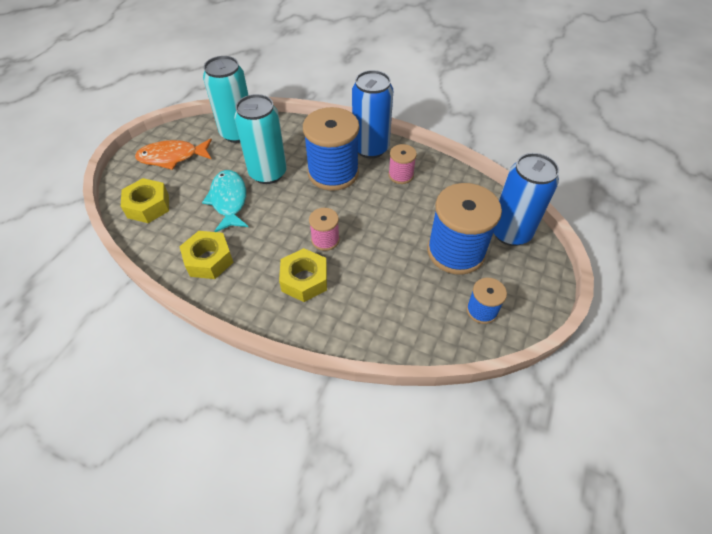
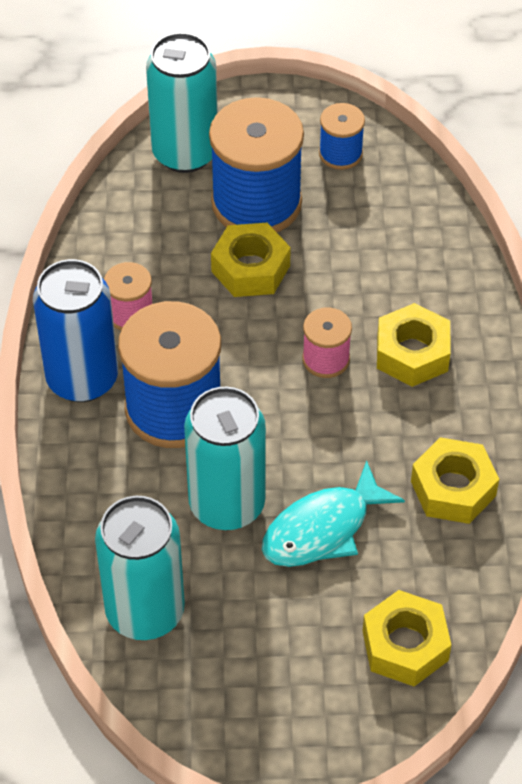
camera: 115 degrees left, 0 degrees up
orange fish [135,138,212,170] -> none
blue can [493,153,559,246] -> turquoise can [146,32,218,173]
none -> yellow nut [211,223,291,297]

